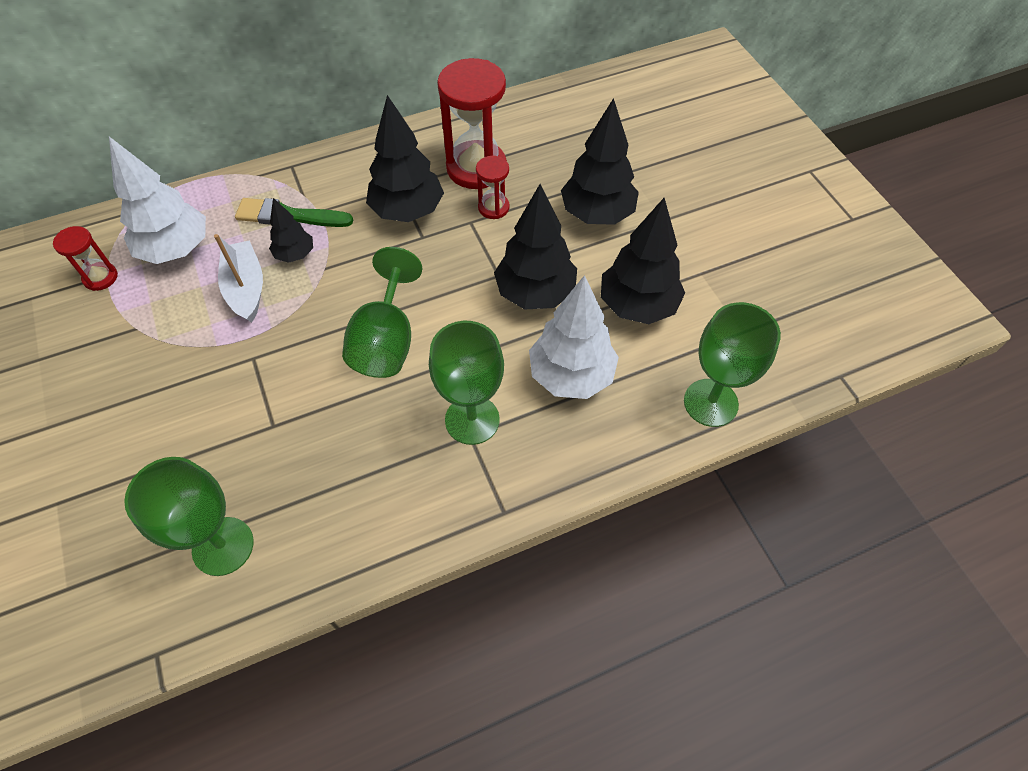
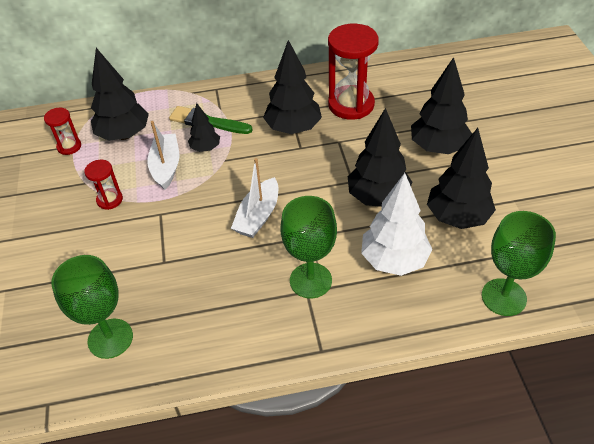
camera: 15 degrees right, 10 degrees down
white tree [109,137,206,264] -> black tree [91,48,149,141]
green goblet [342,247,422,378] -> white boat [231,158,278,238]
red hourglass [476,156,510,219] -> red hourglass moved to [84,160,123,210]

